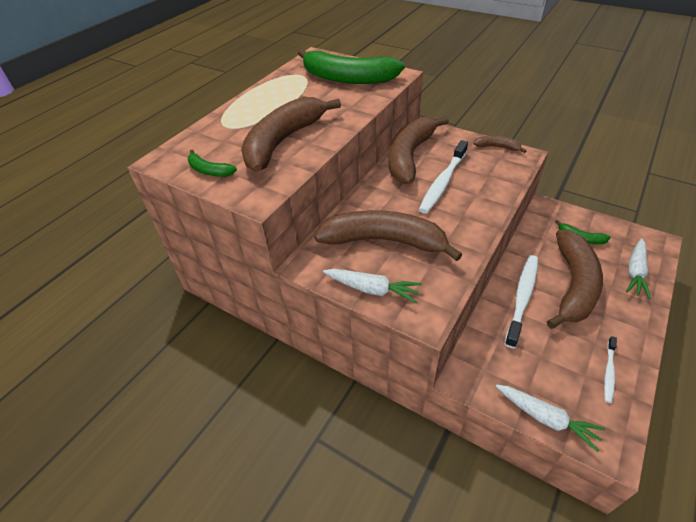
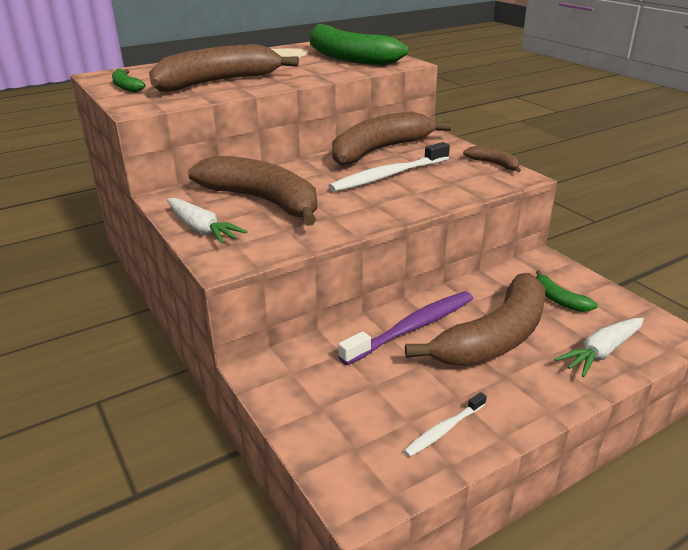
camera: 25 degrees right, 15 degrees down
white carrot [496,384,606,452] -> none
white toothbrush [505,255,538,348] -> purple toothbrush [338,291,473,365]

